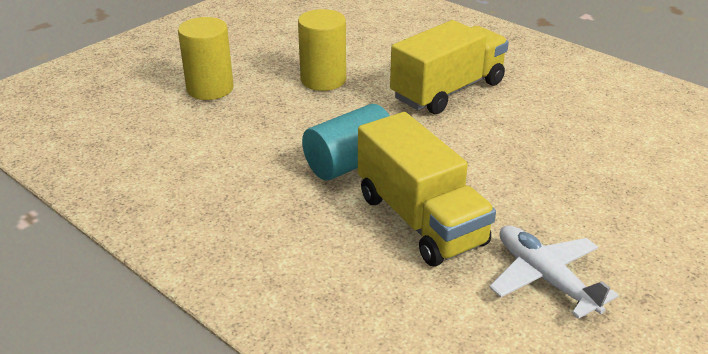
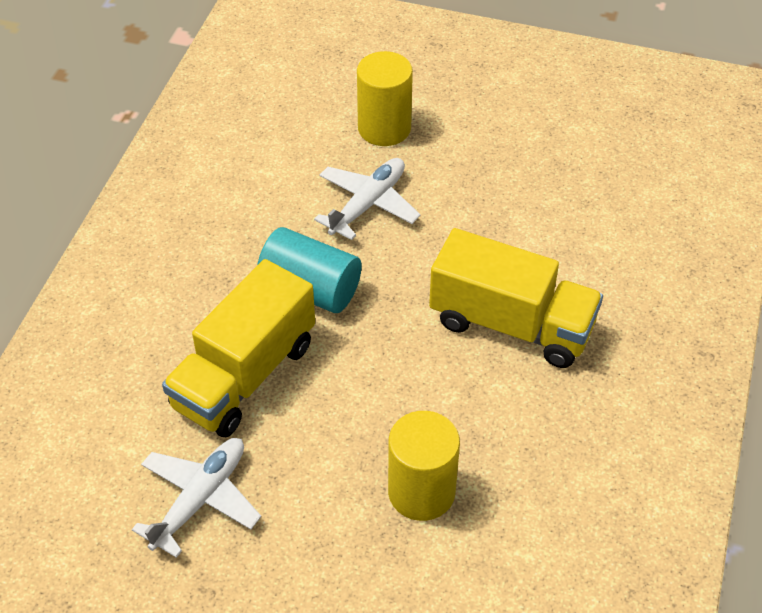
camera: 65 degrees right, 15 degrees up
yellow cylinder [298,9,346,91] -> yellow cylinder moved to [388,411,460,521]
none -> white plane [314,158,421,240]

